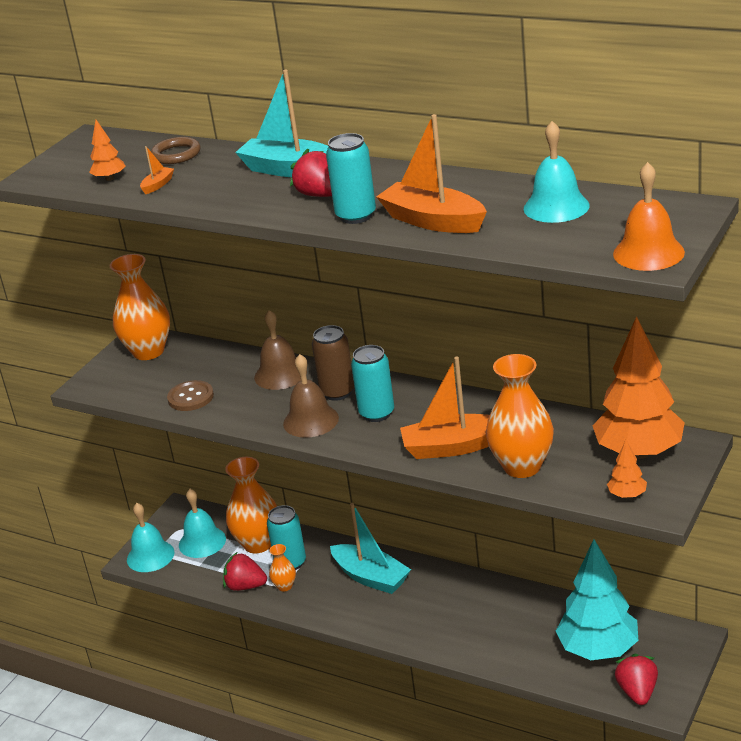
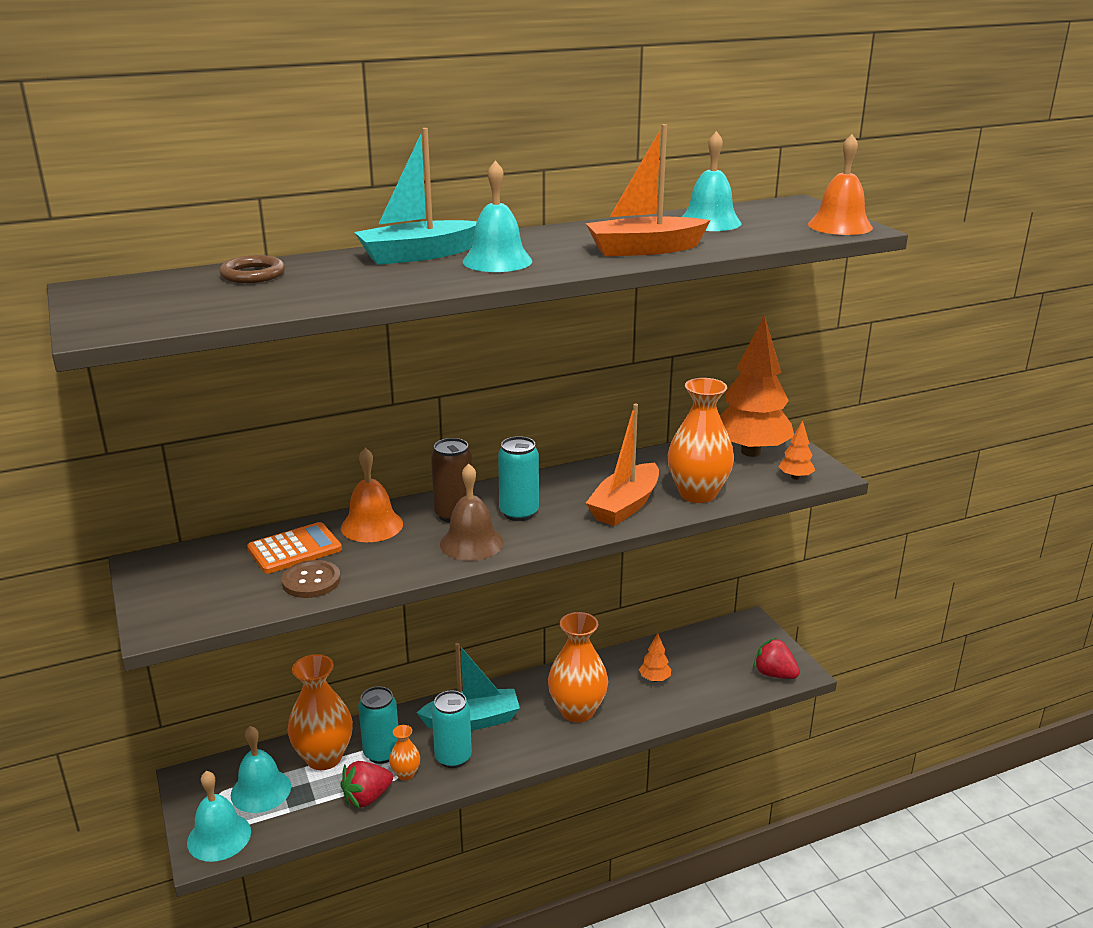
camera: 55 degrees left, 5 degrees down
orange tree [89,120,125,181] -> orange tree moved to [639,633,671,682]
orange vase [110,254,170,360] -> orange vase moved to [548,612,608,723]
orange boat [140,146,174,194] -> none
brown bell [254,310,307,390] -> orange bell [341,448,403,542]
red strawberry [290,148,332,197] -> turquoise bell [463,161,532,272]
turquoise can [326,133,376,224] -> turquoise can moved to [432,690,472,768]
turquoise tree [556,539,638,660] -> none
none -> orange calculator [247,522,342,574]

